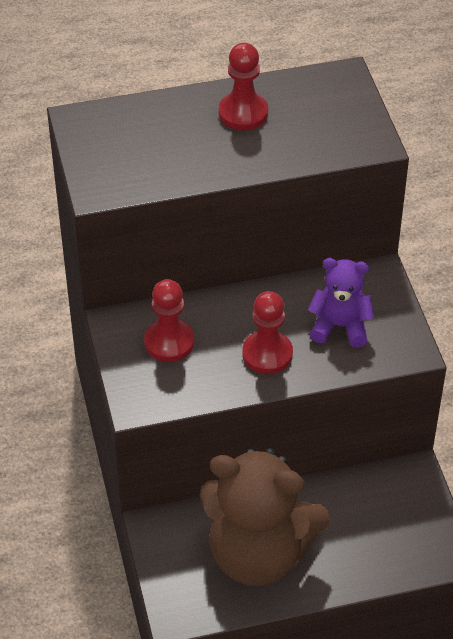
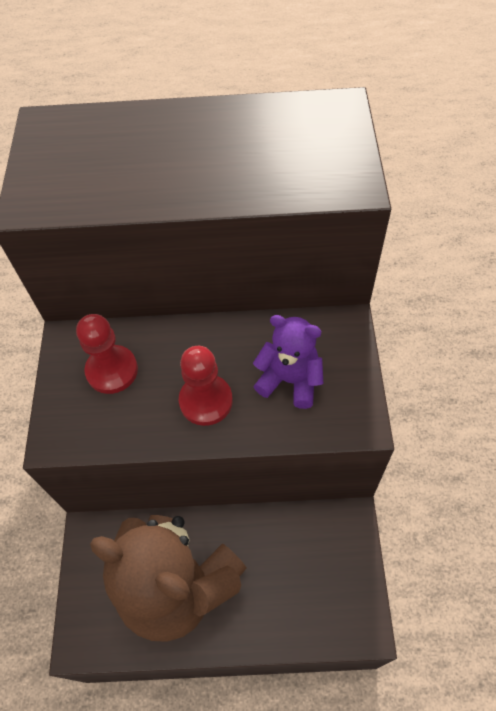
camera: 15 degrees right, 10 degrees up
red pawn [219,43,268,131] -> none

